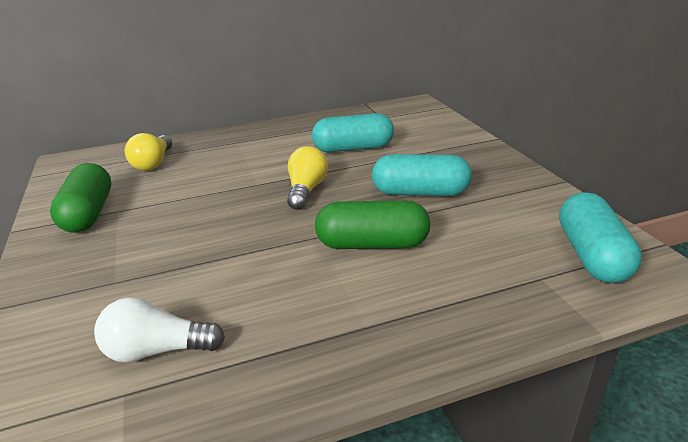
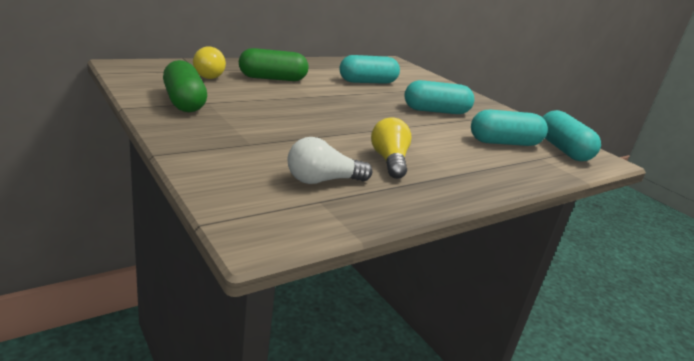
camera: 20 degrees left, 5 degrees down
yellow light bulb [287,146,328,210] -> yellow light bulb moved to [371,118,412,179]
green capsule [315,200,430,249] -> green capsule moved to [239,48,308,81]
none -> turquoise capsule [471,109,548,146]

